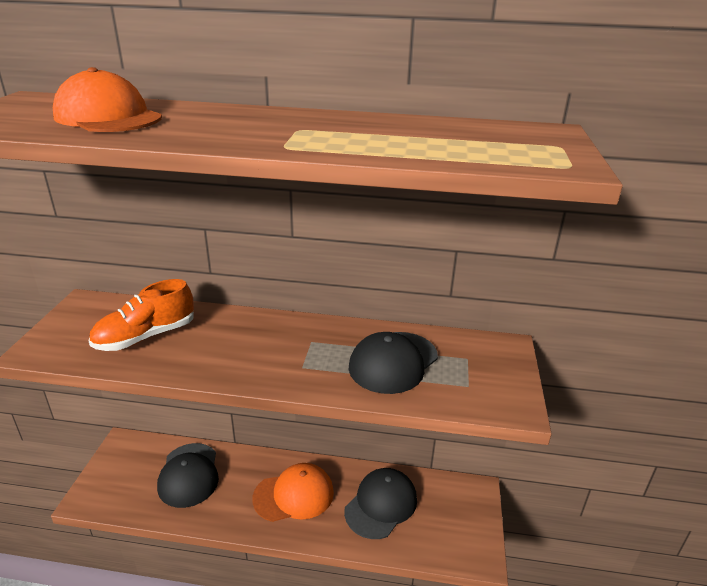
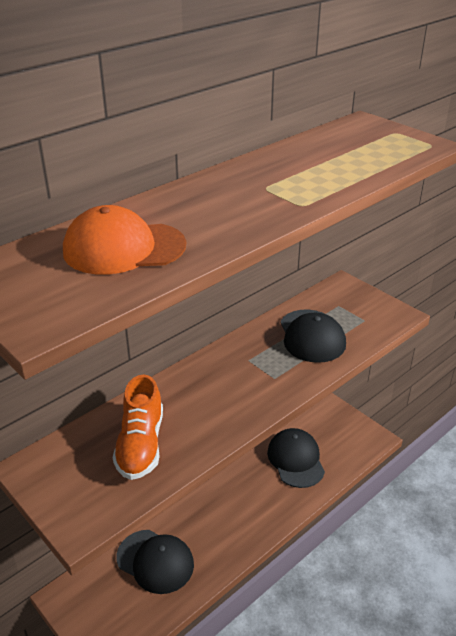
camera: 50 degrees left, 5 degrees up
orange cap [252,463,334,522] -> none

